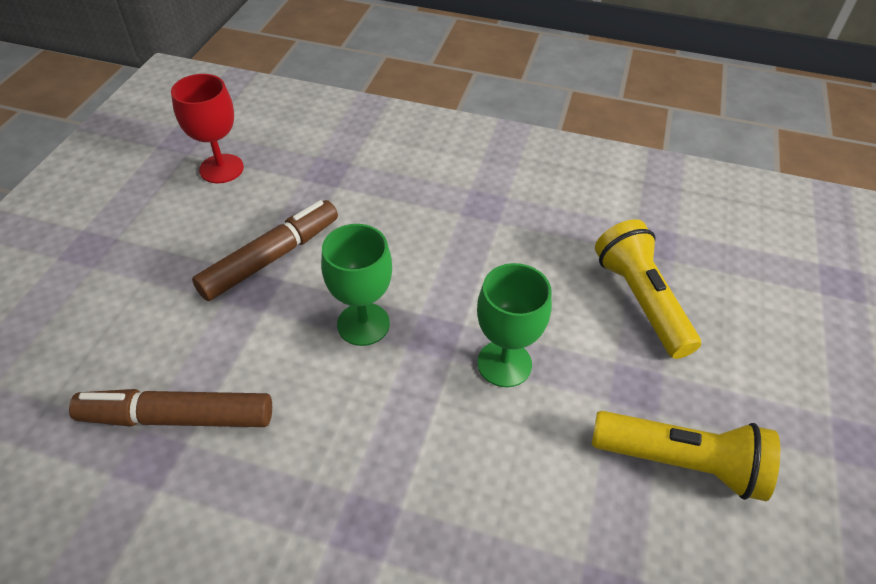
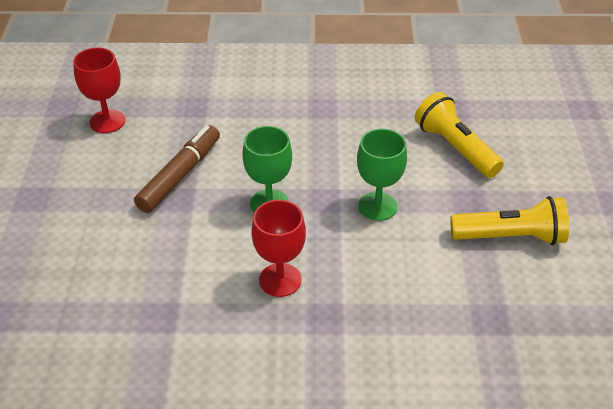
camera: 15 degrees left, 5 degrees down
brown marker [69,389,272,427] -> none
none -> red goblet [251,200,306,297]

